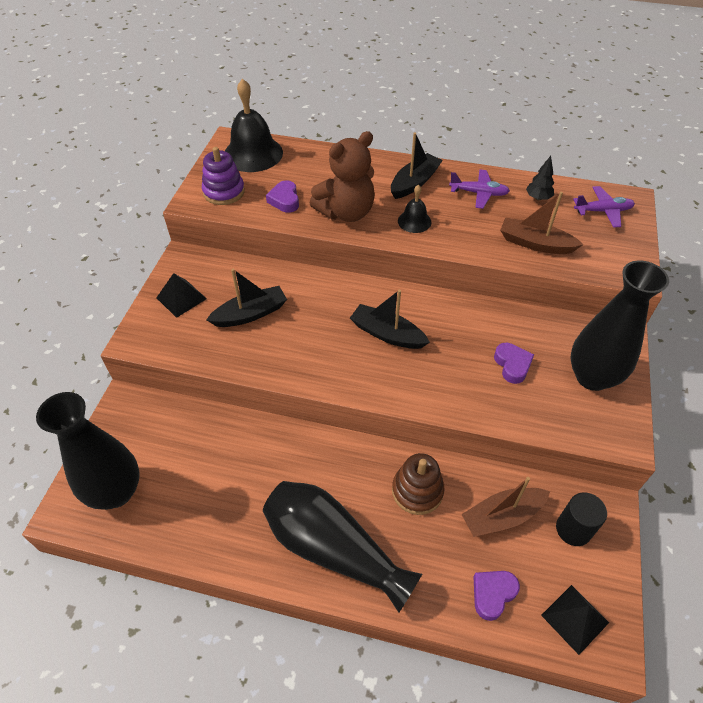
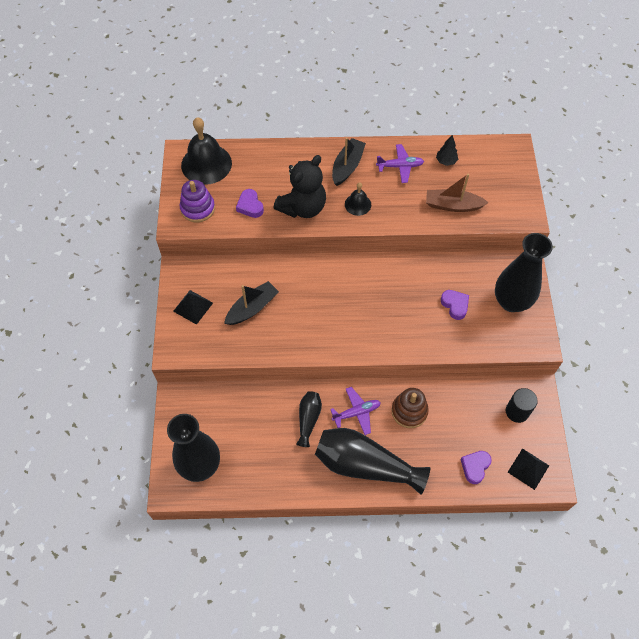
camera: 15 degrees left, 10 degrees up
brown teddy bear [309,131,375,222] -> black teddy bear [274,155,326,218]
black boat [350,290,430,349] -> none
brown boat [461,477,550,537] -> none
purple plane [573,186,635,228] -> purple plane moved to [330,387,381,435]
none -> black vase [296,391,322,447]

